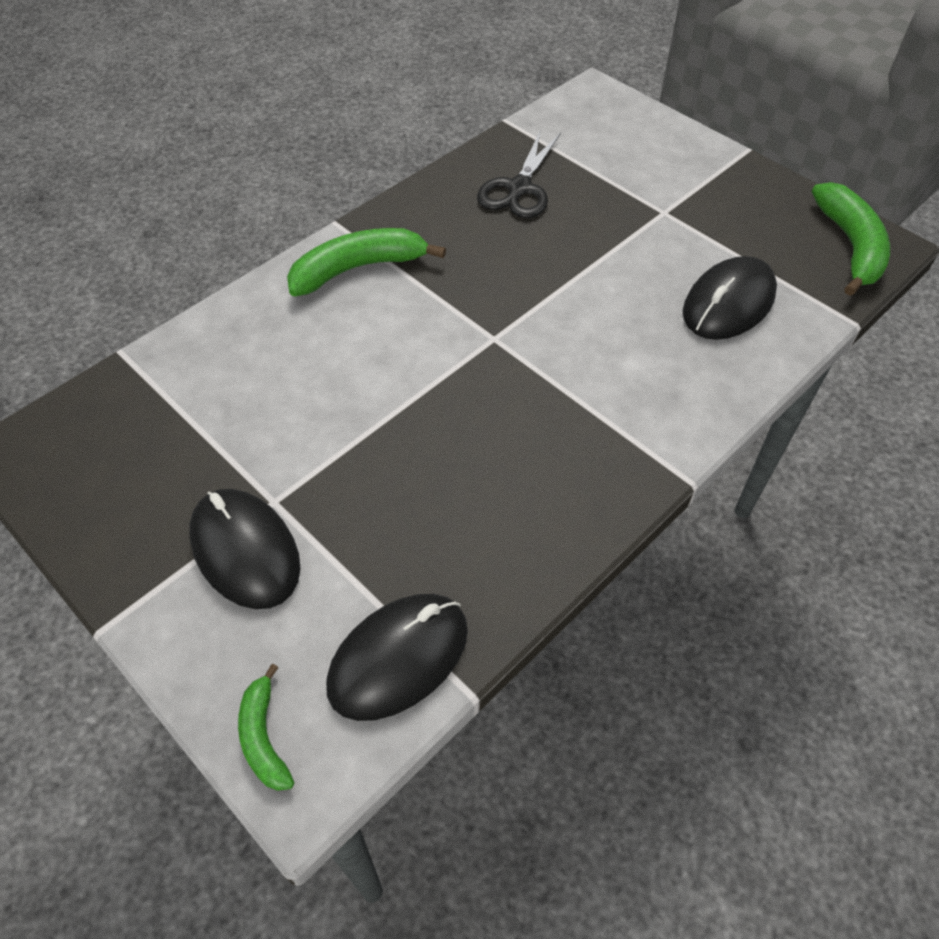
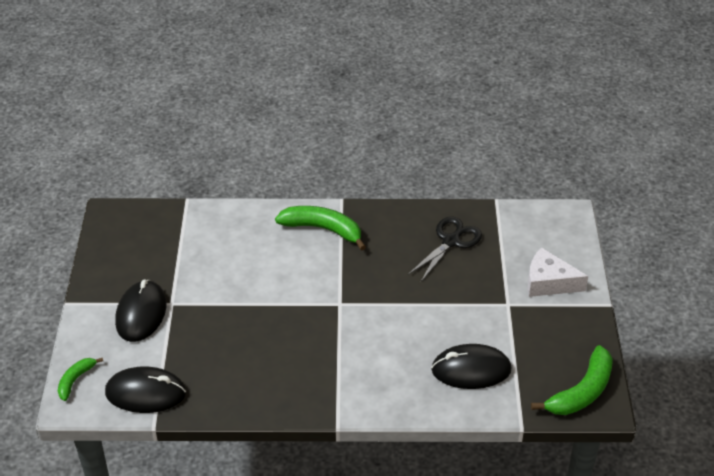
camera: 45 degrees right, 10 degrees down
black scissors [477,130,561,218] -> black scissors turned 150 degrees clockwise [408,216,482,283]
none -> white cheese [527,247,588,297]

